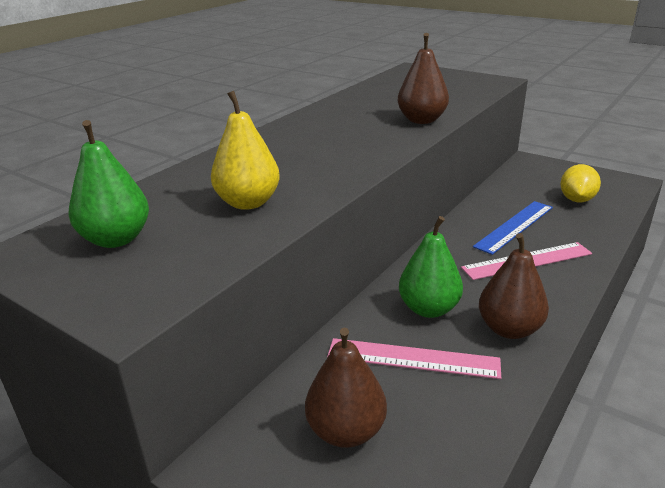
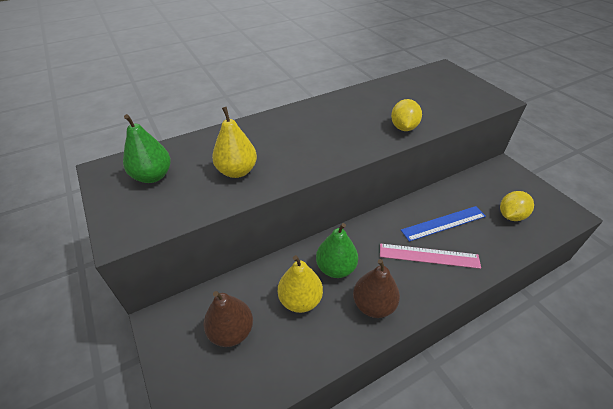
camera: 25 degrees right, 15 degrees up
pink ruler [327,338,501,379] -> yellow pear [278,255,323,313]
brown pear [398,33,449,124] -> yellow lemon [391,99,422,131]

